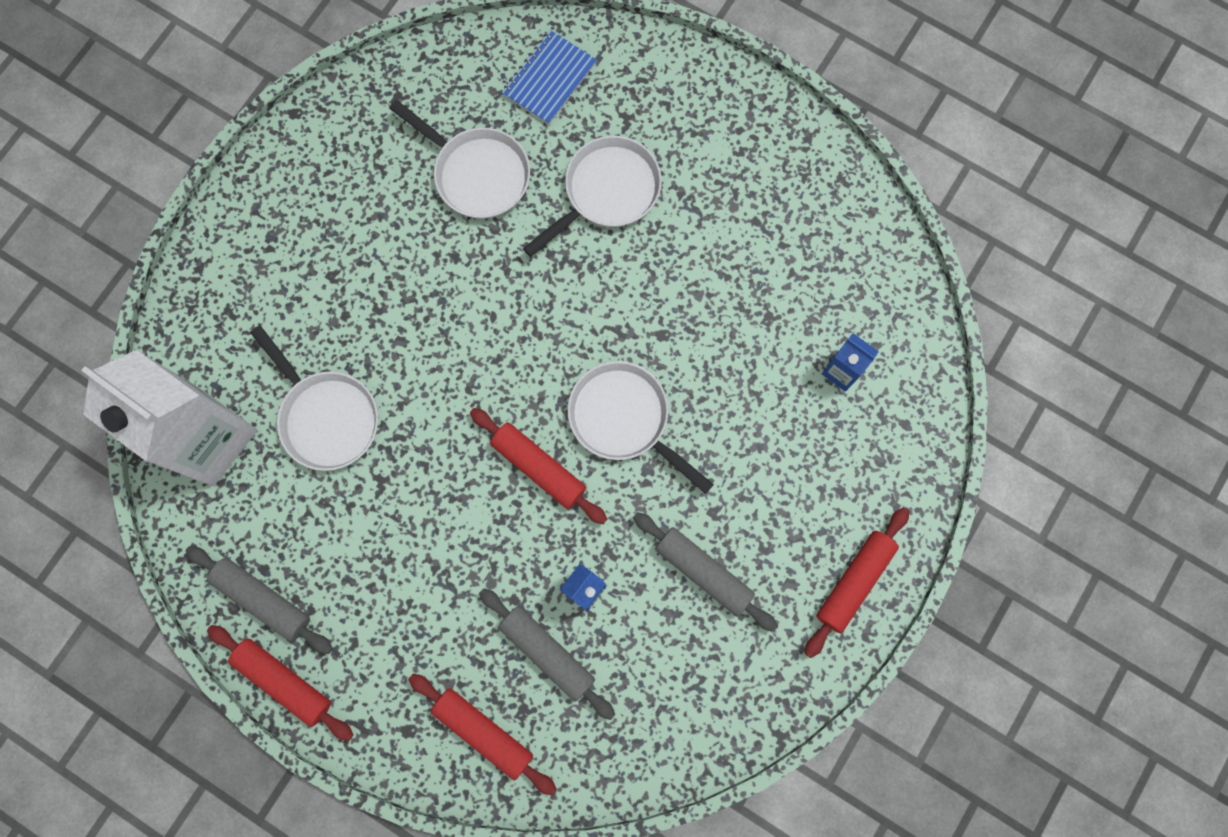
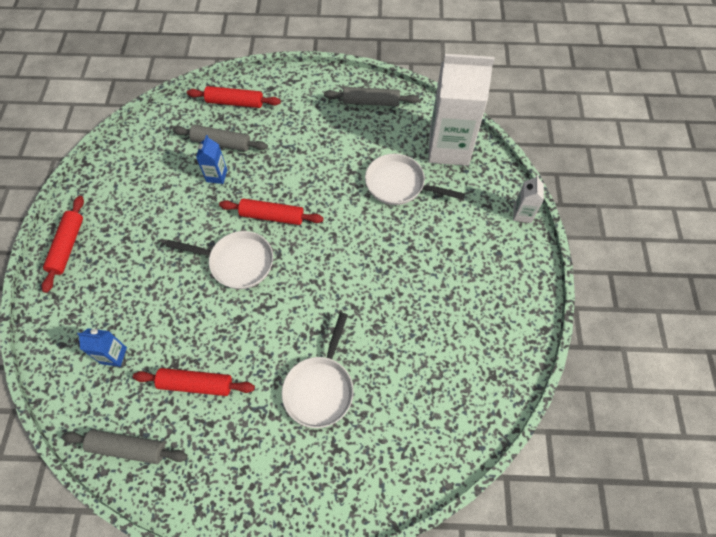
camera: 150 degrees right, 15 degrees down
red rolling pin [207,625,353,741] -> red rolling pin moved to [133,368,255,396]
white pan [389,100,530,219] -> none
blue notebook [502,30,597,125] -> none
grey rolling pin [633,512,778,632] -> grey rolling pin moved to [62,429,188,464]
none -> white carton [513,175,544,223]

